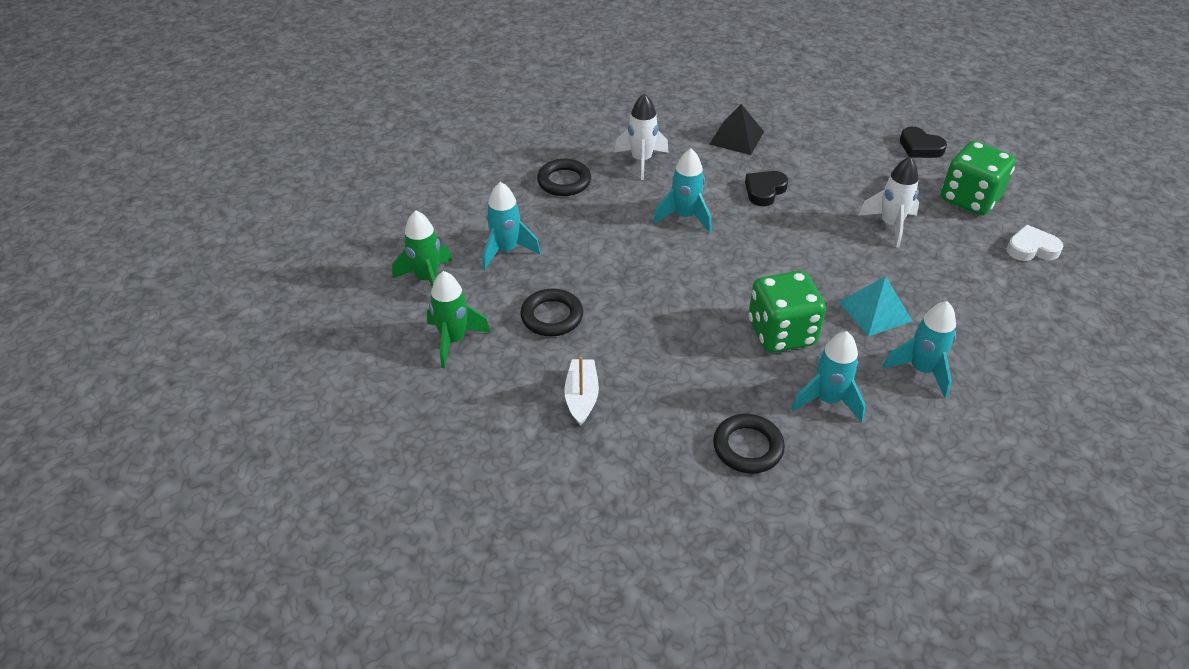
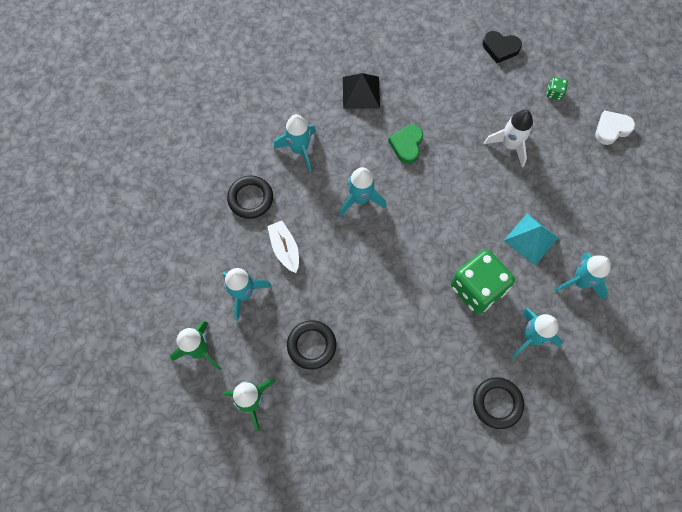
camera: 25 degrees left, 25 degrees up
white boat [564,356,599,426] -> white boat moved to [267,221,299,273]
white rocket [614,93,669,180] -> turquoise rocket [274,114,316,172]
black heart [745,171,788,206] -> green heart [388,125,423,164]
green dice [941,141,1016,215] -> green dice [547,77,568,100], size x0.40

